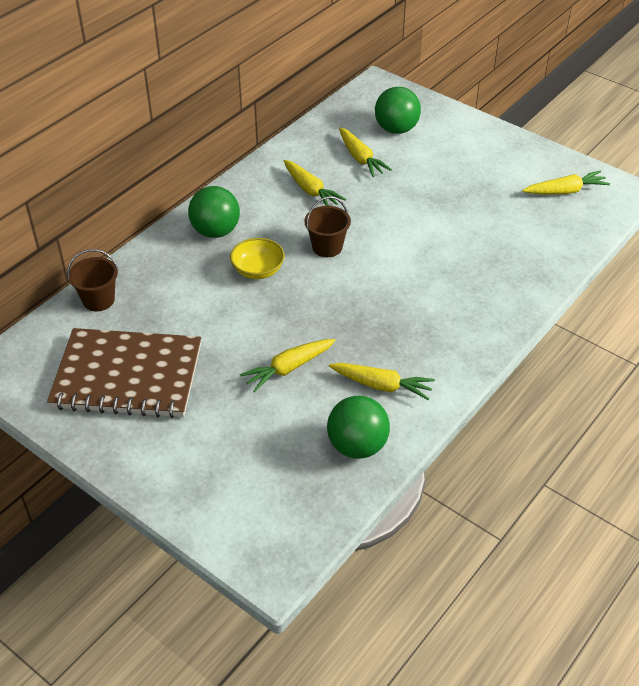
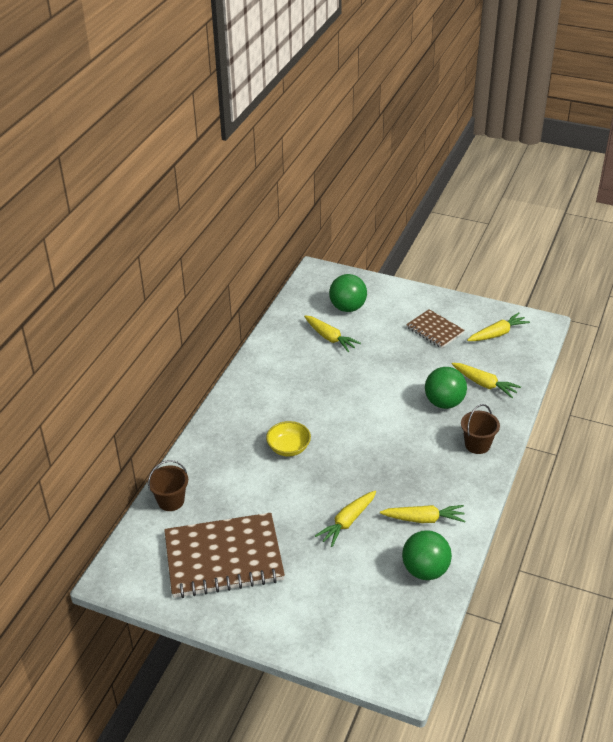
camera: 15 degrees left, 5 degrees down
green ball [188,186,240,238] -> green ball moved to [425,367,467,409]
yellow carrot [283,160,346,206] -> yellow carrot moved to [452,363,521,398]
brown bucket [305,196,351,257] -> brown bucket moved to [461,404,500,454]
none -> brown notebook [406,309,464,348]

